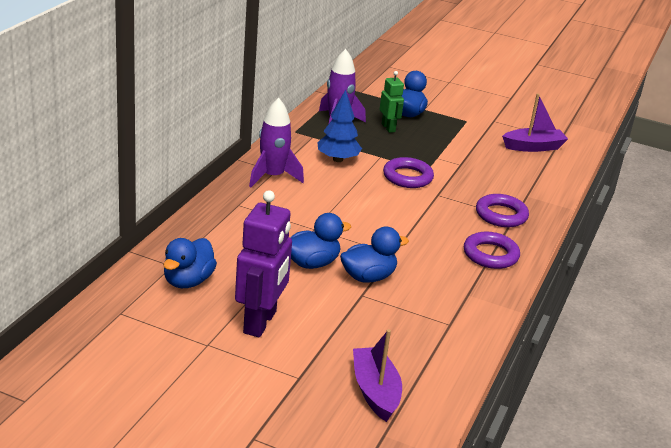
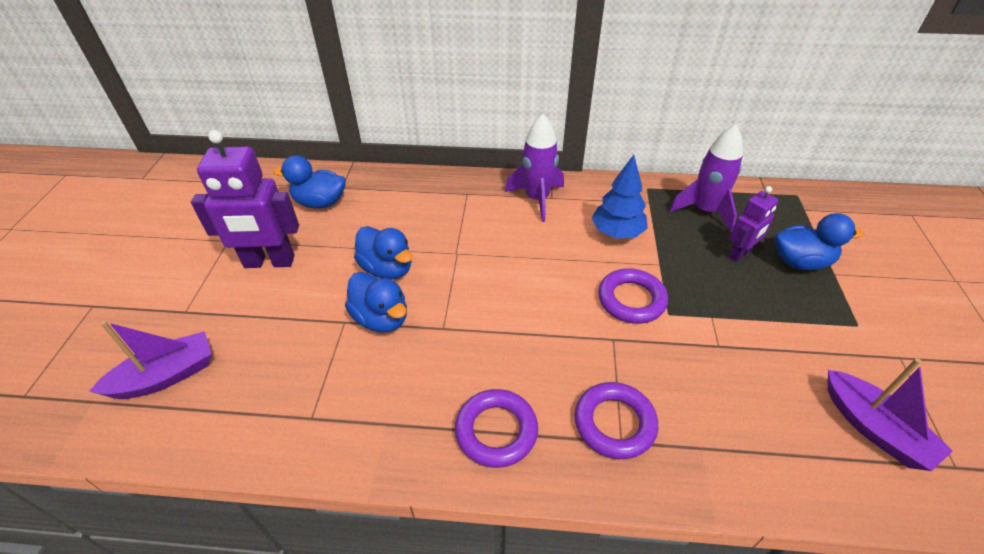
camera: 75 degrees right, 15 degrees up
green robot [380,71,404,133] -> purple robot [728,186,779,262]

